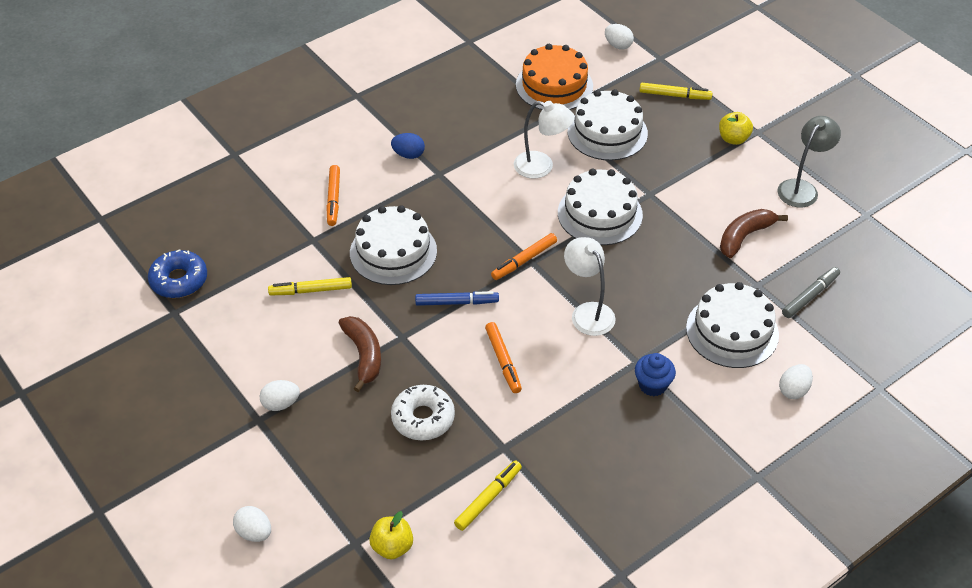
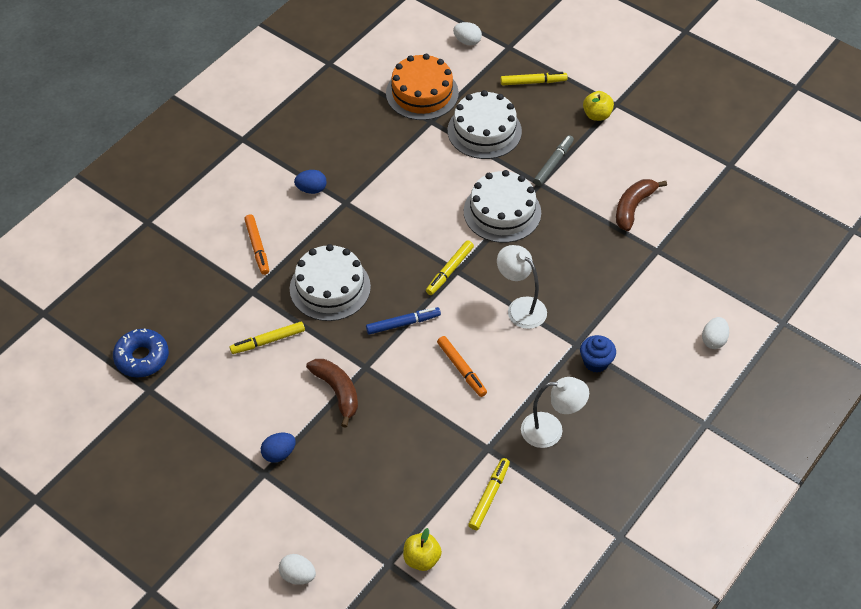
camera: 15 degrees left, 5 degrees up
white egg [259,380,300,411] -> blue egg [261,433,296,463]
white donut [391,385,455,441] -> none
orange marker [491,233,557,280] -> yellow marker [426,240,474,295]
white lamp [514,101,575,179] -> white lamp moved to [521,377,589,448]
white cake [686,282,779,368] -> none
grey lamp [777,116,841,207] -> none
grey marker [782,267,840,318] -> grey marker moved to [533,135,574,186]

